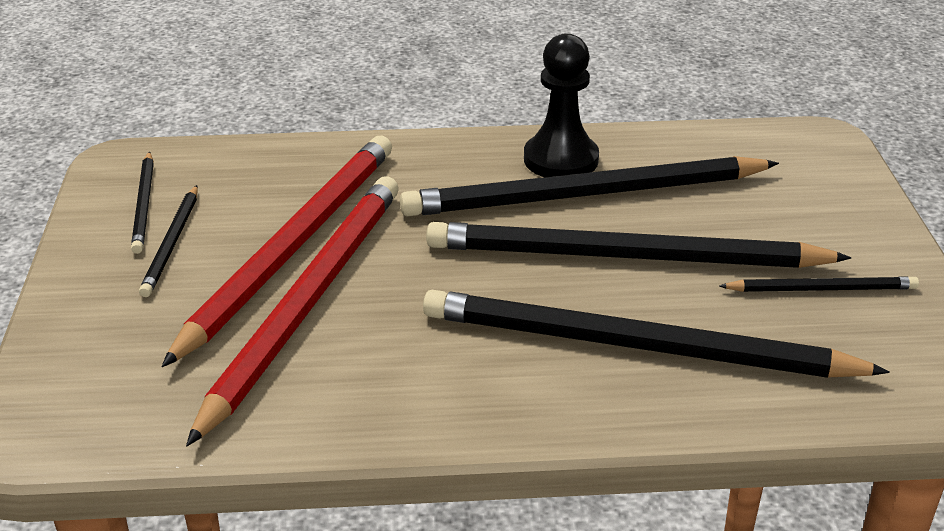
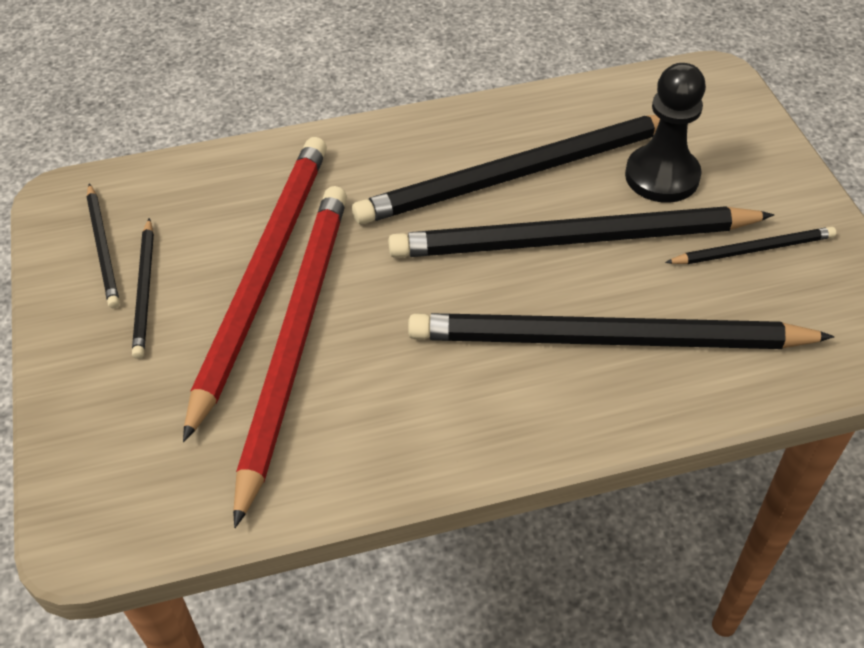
camera: 10 degrees left, 15 degrees up
black pawn [524,33,599,177] -> black pawn moved to [625,63,706,203]

